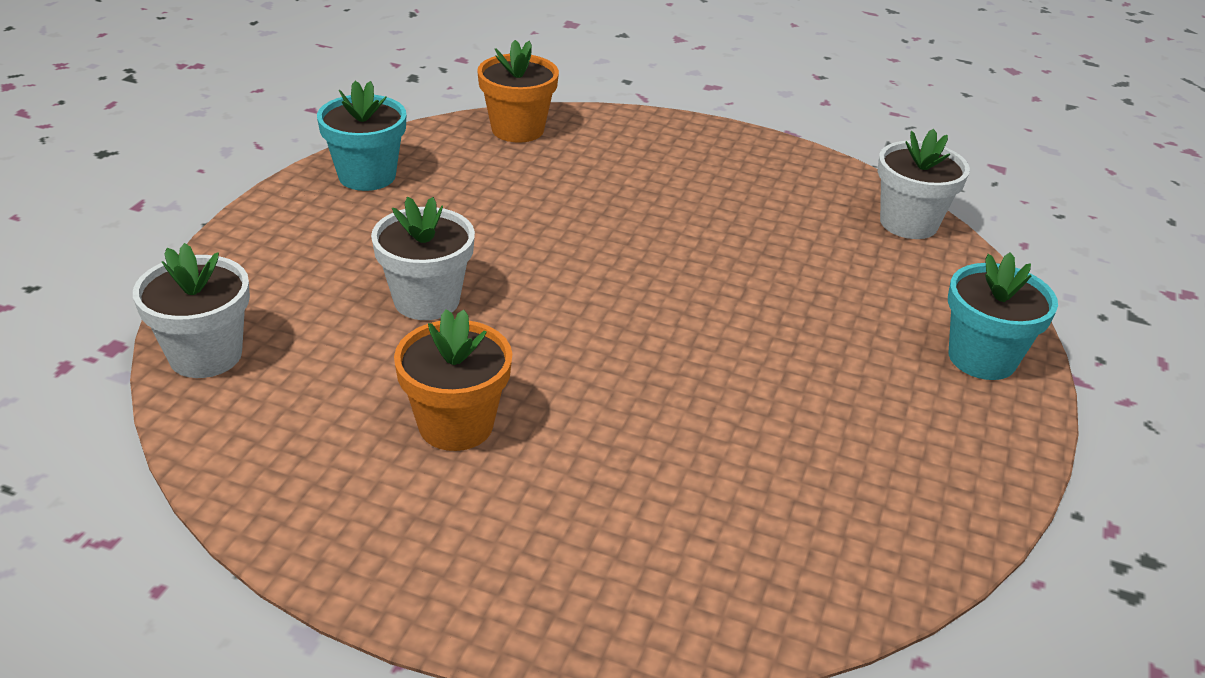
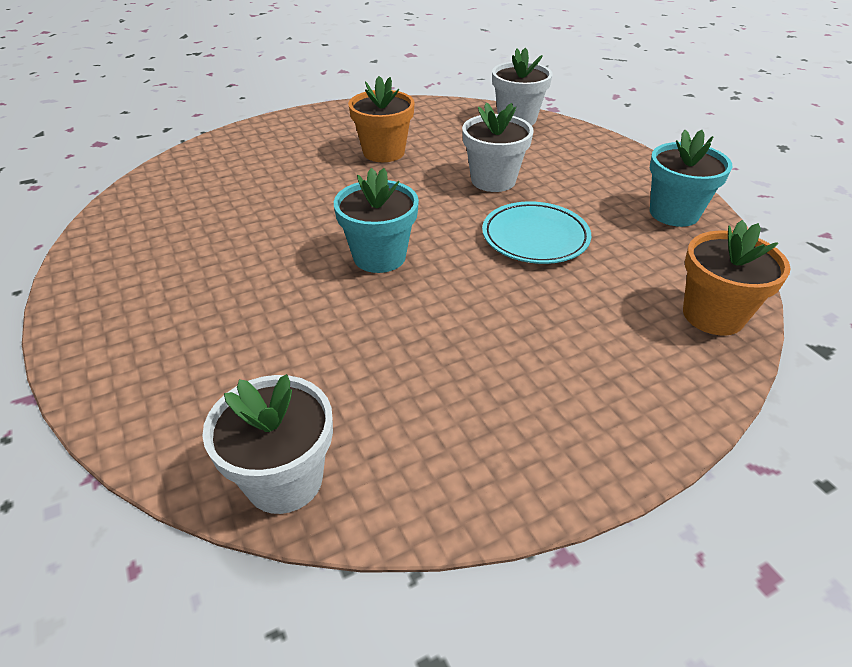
camera: 135 degrees right, 5 degrees up
turquoise flower pot [948,252,1058,380] -> turquoise flower pot moved to [334,168,419,273]
none -> turquoise plate [482,201,591,264]

